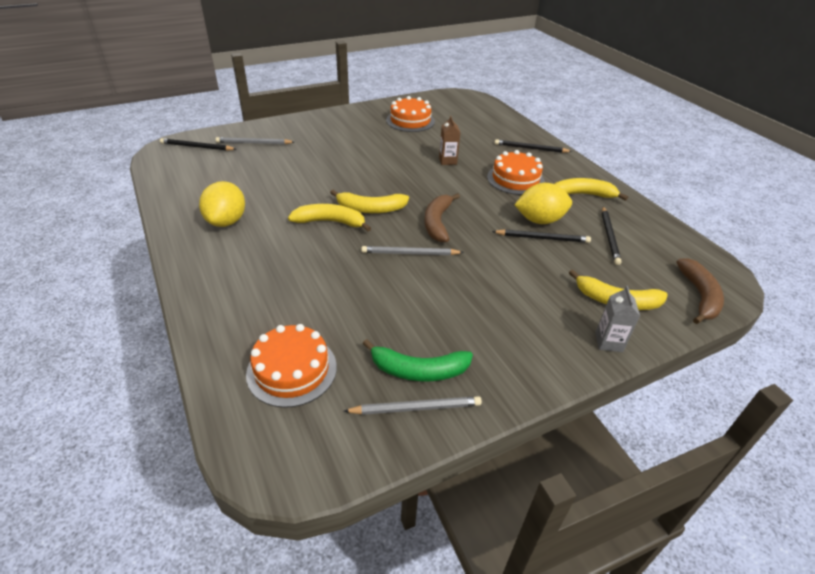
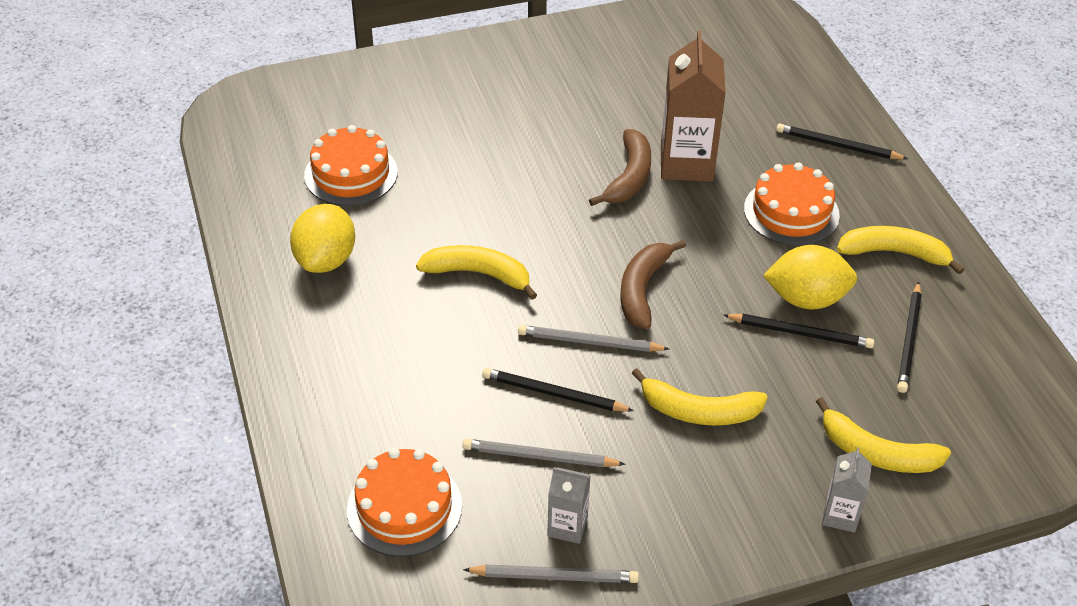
camera: 10 degrees right, 5 degrees up
black pencil [160,138,236,151] -> black pencil moved to [482,368,634,412]
grey pencil [216,137,294,144] -> grey pencil moved to [463,439,626,467]
yellow banana [330,190,409,213] -> yellow banana moved to [631,368,768,426]
green banana [363,339,473,381] -> grey carton [547,467,590,544]
orange cake [386,96,435,132] -> orange cake moved to [304,125,398,206]
brown carton [439,116,460,165] -> brown carton [661,30,726,182], size x1.96
brown banana [676,258,724,324] -> brown banana moved to [589,129,651,206]

